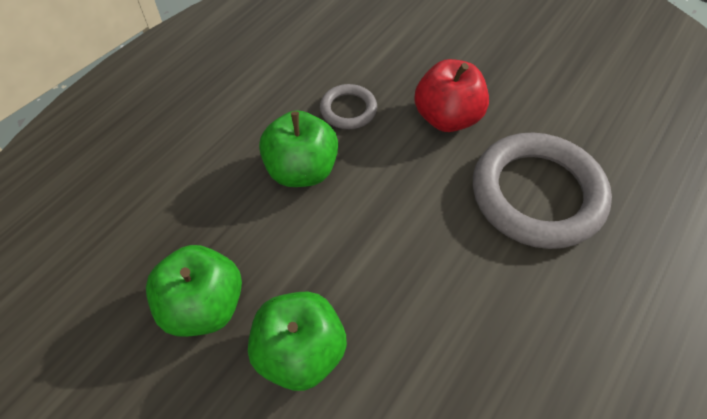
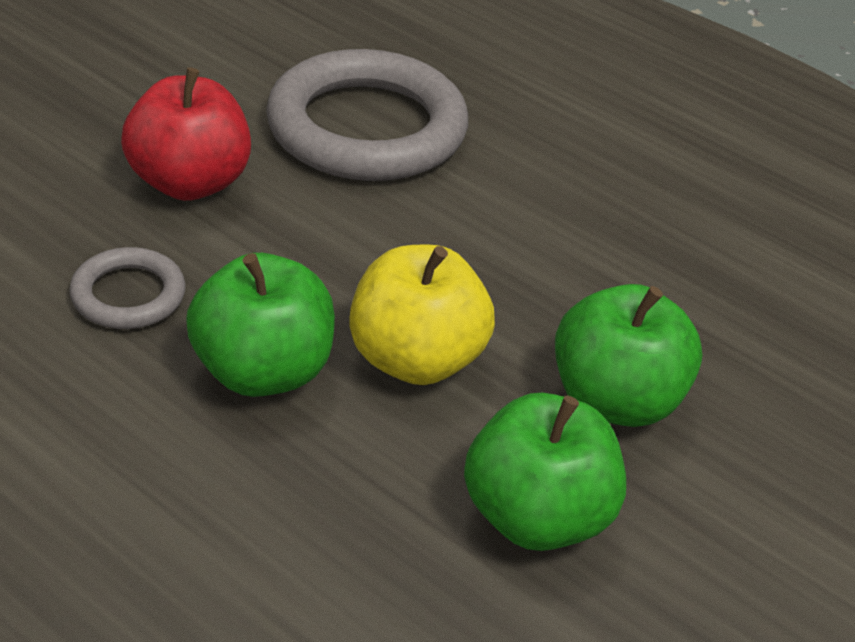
camera: 90 degrees left, 15 degrees down
none -> yellow apple [349,245,495,385]

